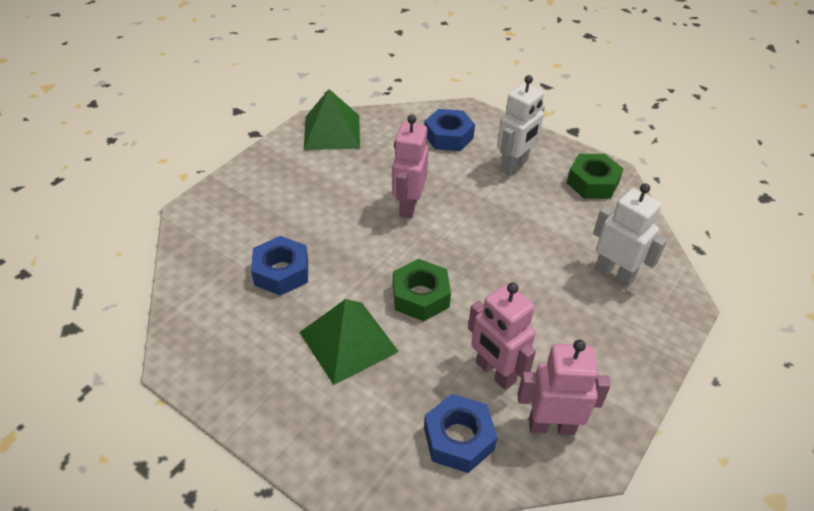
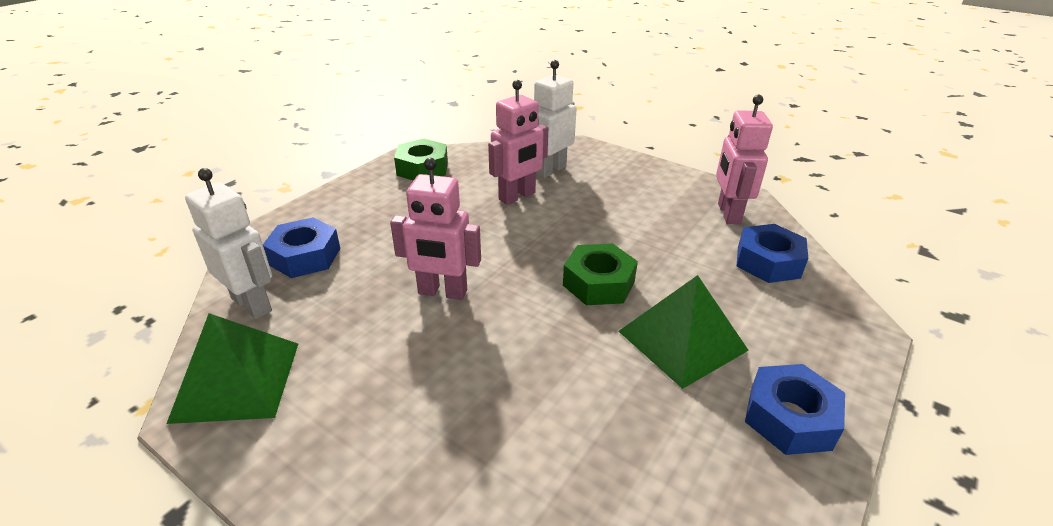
camera: 90 degrees left, 10 degrees down
blue nut [251,236,308,296] -> blue nut moved to [745,364,845,455]
pink robot [468,283,536,390] -> pink robot moved to [488,80,548,205]
white robot [497,75,545,175] -> white robot moved to [185,168,272,319]

